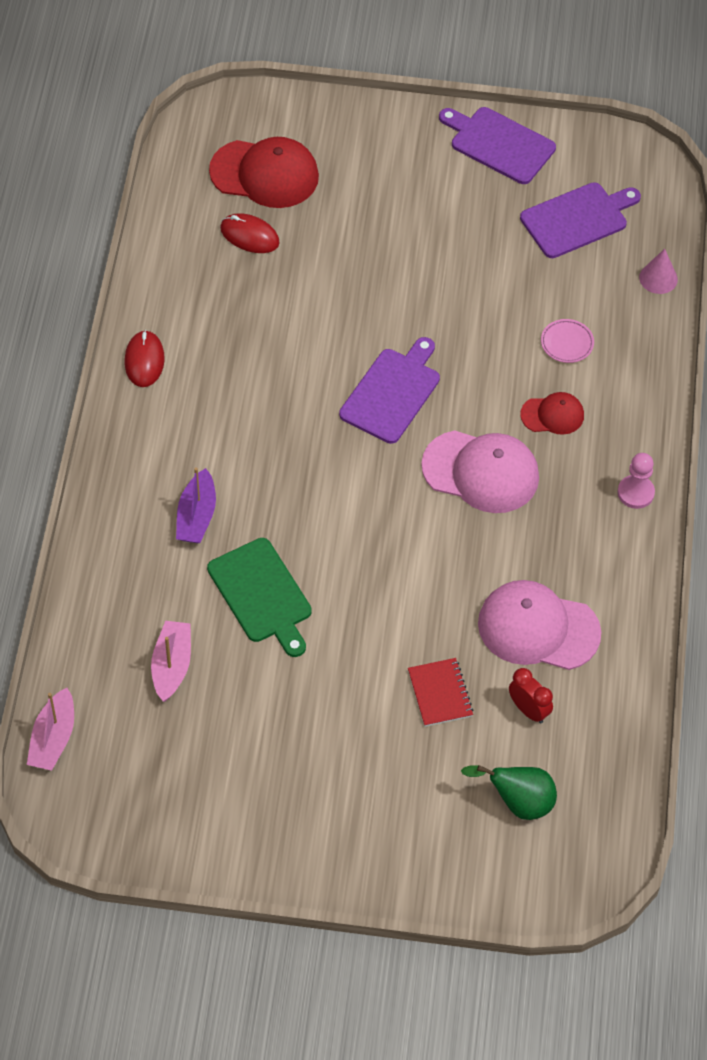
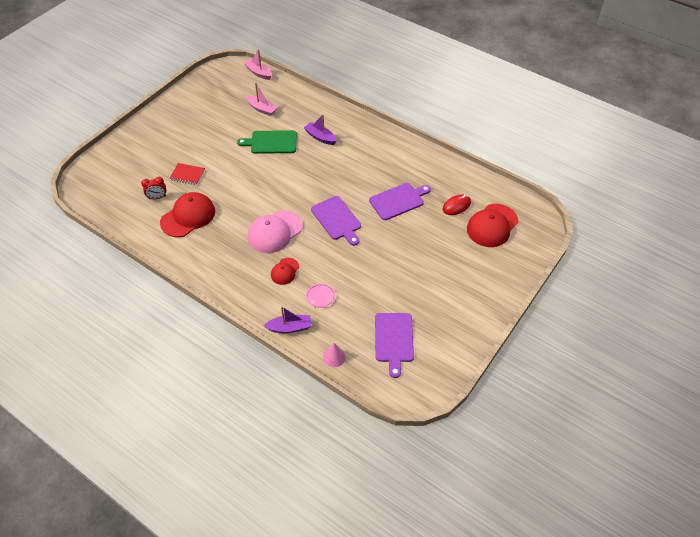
camera: 120 degrees right, 5 degrees down
red mouse [124,330,165,387] -> none
purple cutting board [439,107,556,184] -> purple cutting board moved to [369,183,431,220]
green pear [461,765,557,820] -> none
pink cap [478,580,601,670] -> red cap [160,192,215,237]
pink pawn [618,453,655,509] -> none
none -> purple boat [264,306,311,333]

